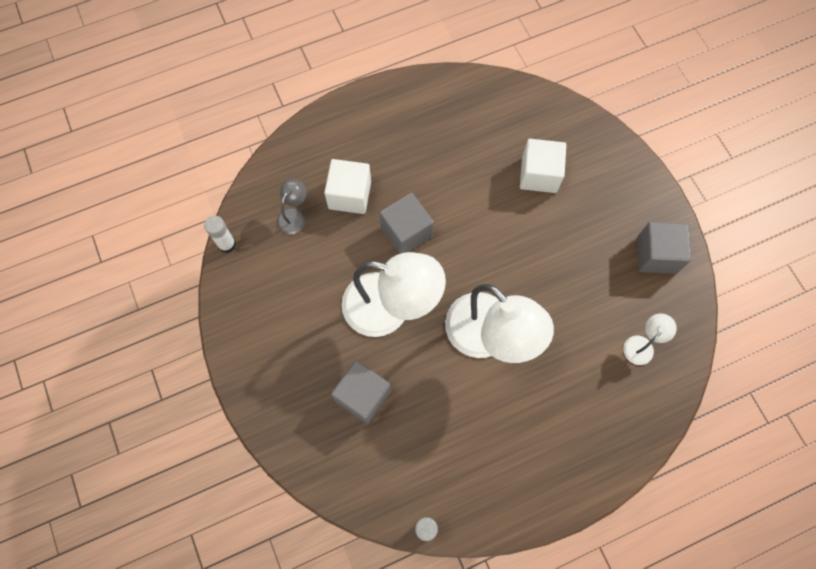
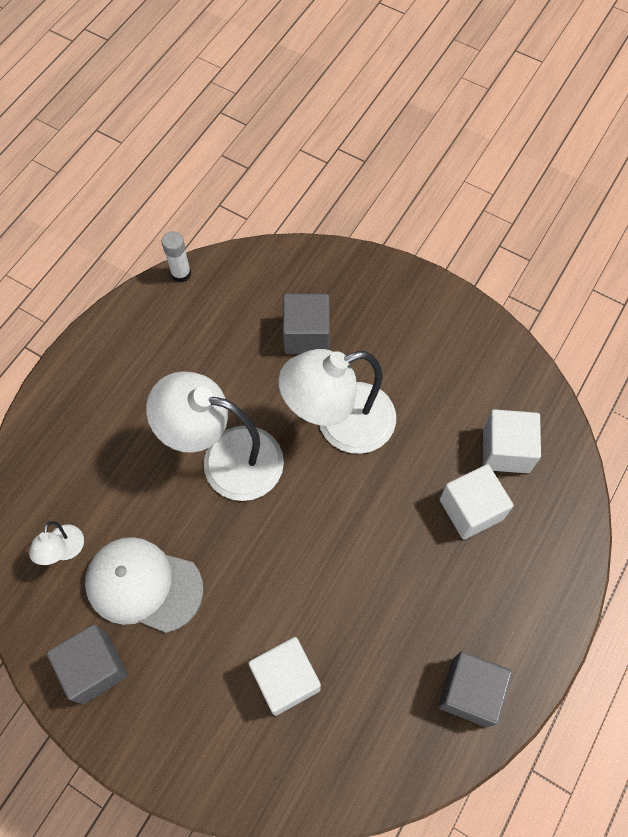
camera: 145 degrees right, 5 degrees down
white glue stick [204,216,236,253] -> none
grey lamp [277,178,307,234] -> white cube [483,409,541,473]
grey cube [379,193,434,254] -> grey cube moved to [438,651,513,727]
none -> white cap [85,537,203,633]

